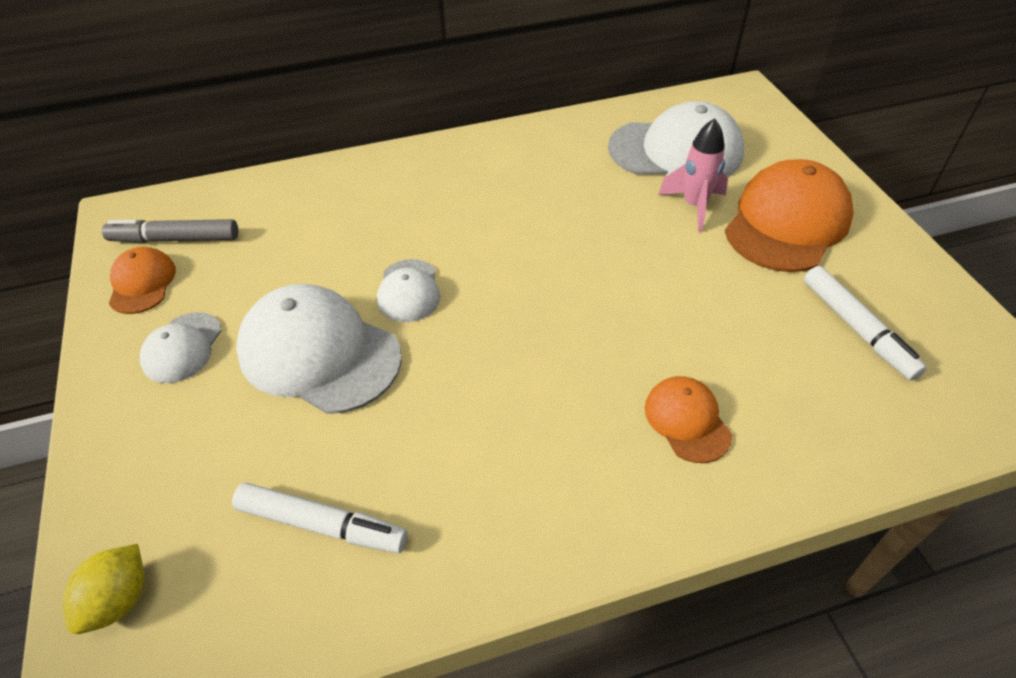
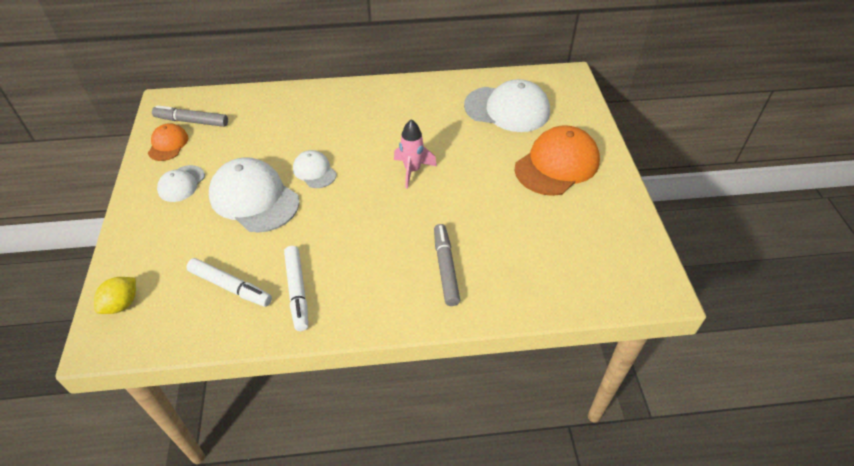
camera: 10 degrees right, 0 degrees up
white cap [377,259,440,322] -> white cap turned 135 degrees clockwise [293,150,337,188]
orange cap [645,376,732,463] -> grey marker [434,224,460,306]
pink rocket [658,118,728,232] -> pink rocket moved to [394,119,437,189]
white marker [804,266,927,380] -> white marker moved to [284,246,308,331]

